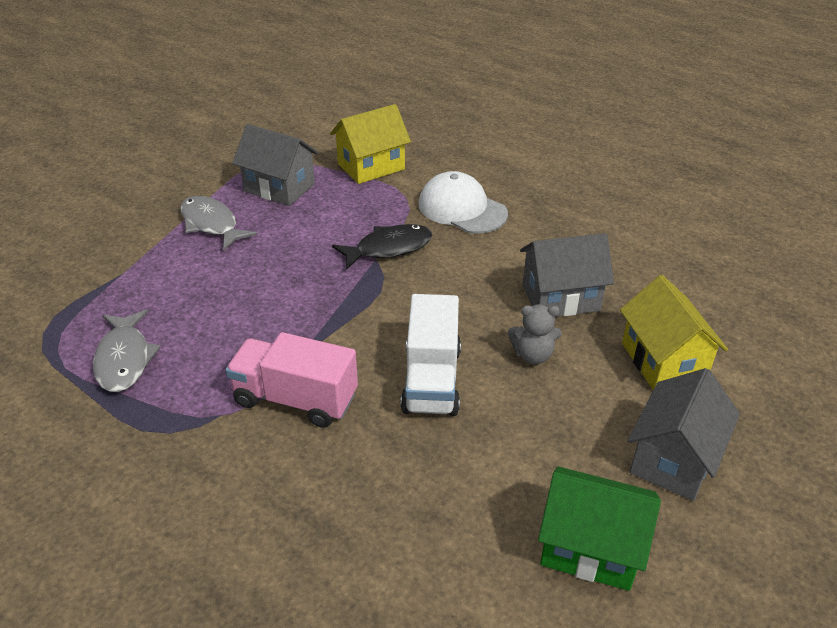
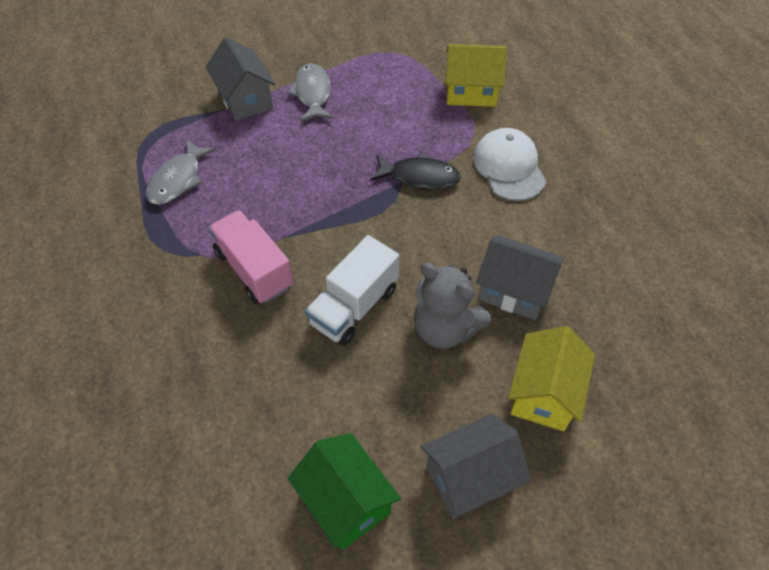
camera: 35 degrees right, 15 degrees up
grey house [232,124,319,206] -> grey house moved to [206,37,276,121]
grey teddy bear [508,304,562,364] -> grey teddy bear [414,263,491,349], size x1.70

